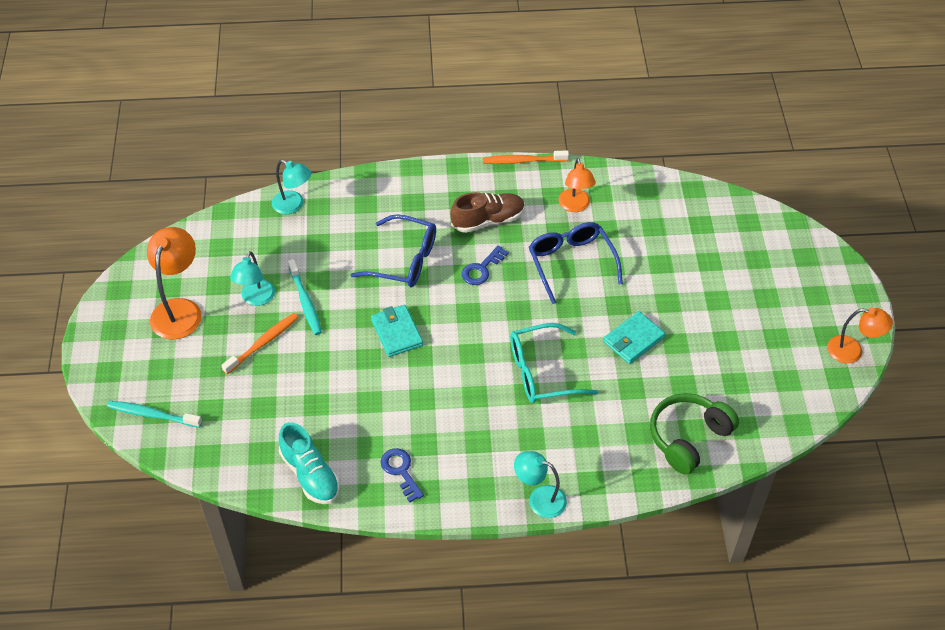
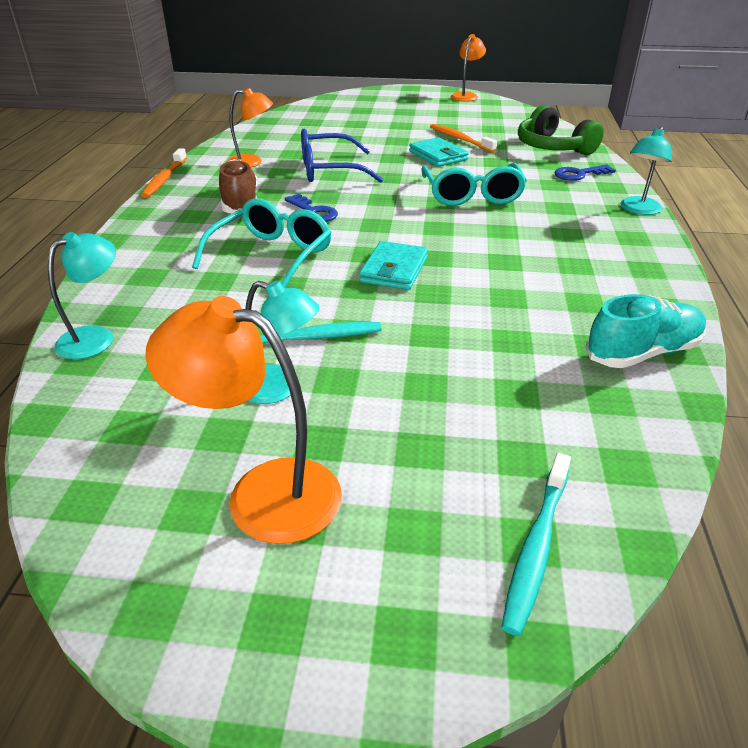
camera: 80 degrees left, 15 degrees down
orange toothbrush [221,313,299,374] -> orange toothbrush moved to [430,124,497,153]
blue glasses [351,214,436,287] -> turquoise glasses [192,198,332,288]
turquoise wallet [371,305,423,357] -> turquoise wallet turned 60 degrees counterclockwise [359,241,428,290]
blue key [380,448,424,503] -> blue key moved to [555,165,616,181]

